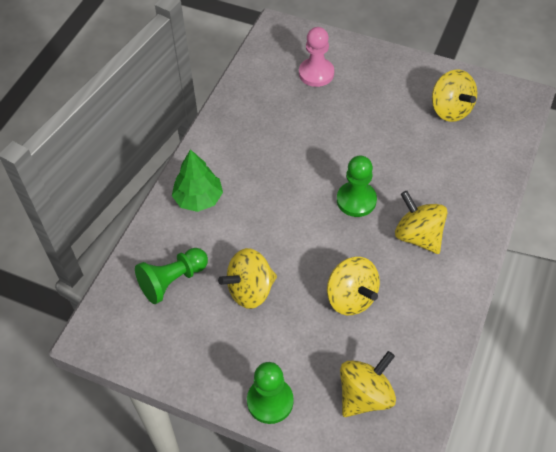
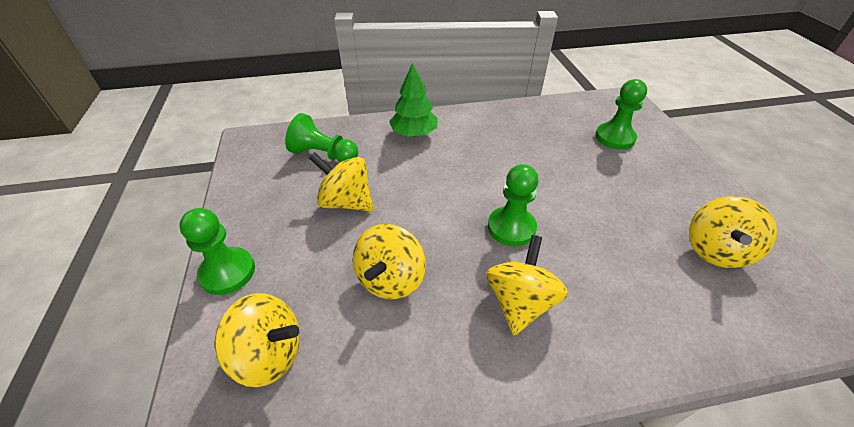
camera: 55 degrees right, 10 degrees down
pink pawn [299,27,334,87] -> green pawn [595,79,647,150]

